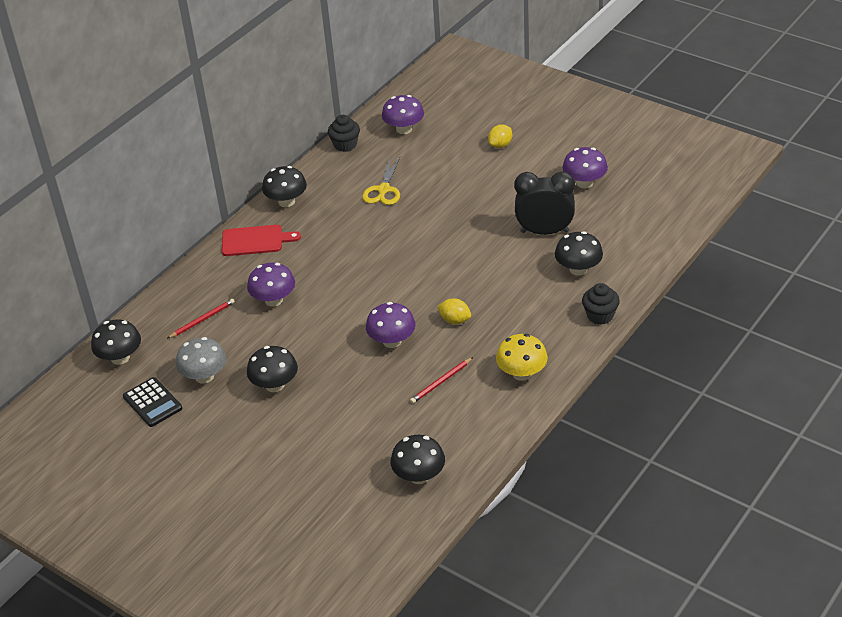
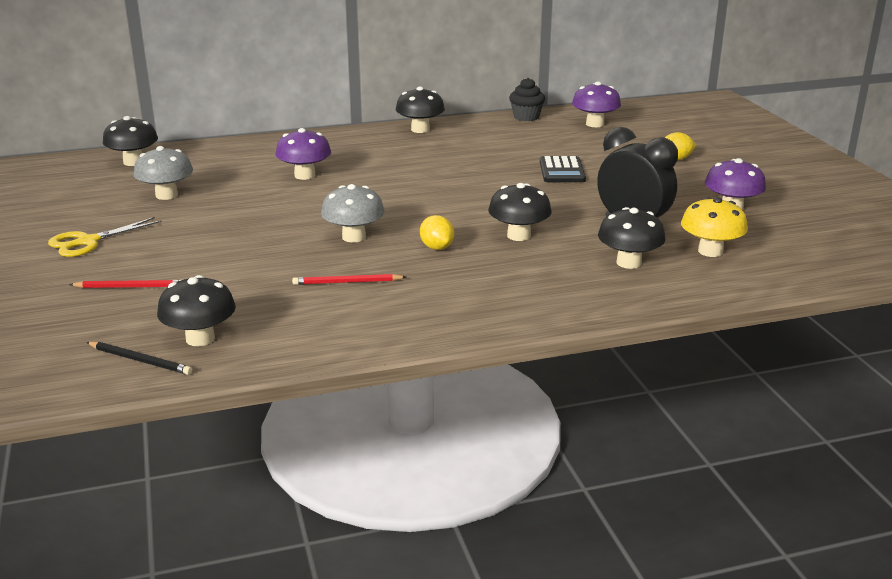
camera: 35 degrees right, 15 degrees down
black calculator [123,377,182,427] -> black calculator moved to [540,156,586,182]
red pencil [167,299,235,339] -> red pencil moved to [69,280,181,288]
red cutting board [222,225,301,256] -> none
black mushroom [247,346,298,392] -> black mushroom moved to [488,183,552,241]
yellow scissors [362,157,400,205] -> yellow scissors moved to [48,217,162,257]
purple mushroom [366,302,416,348] -> grey mushroom [321,184,385,243]
yellow mushroom [496,334,548,381] -> yellow mushroom moved to [681,197,748,257]
black cupcake [582,283,620,325] -> none
none -> black pencil [86,342,192,375]

